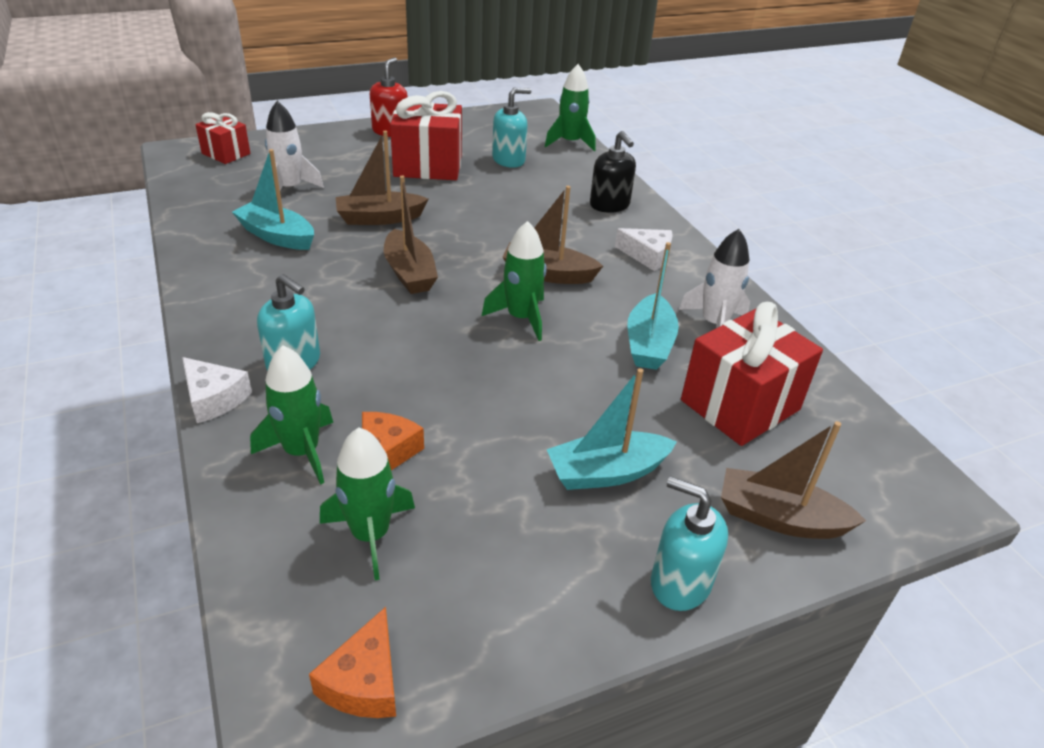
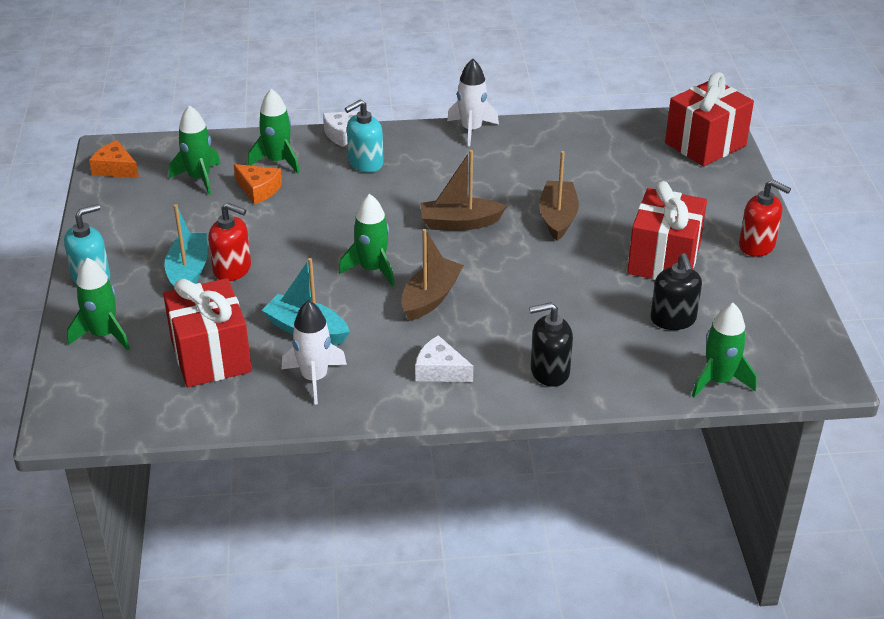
camera: 110 degrees right, 0 degrees up
red gift [196,112,250,164] -> red gift [665,72,754,166], size x1.75
turquoise boat [232,149,314,250] -> none
white rocket [265,101,324,190] -> white rocket moved to [447,59,499,147]
turquoise soap dispenser [492,88,531,168] -> black soap dispenser [650,253,702,330]
white cheese [615,228,673,271] -> white cheese turned 75 degrees clockwise [415,335,473,382]
brown boat [721,421,866,539] -> green rocket [67,258,130,350]
none -> red soap dispenser [208,203,251,281]

